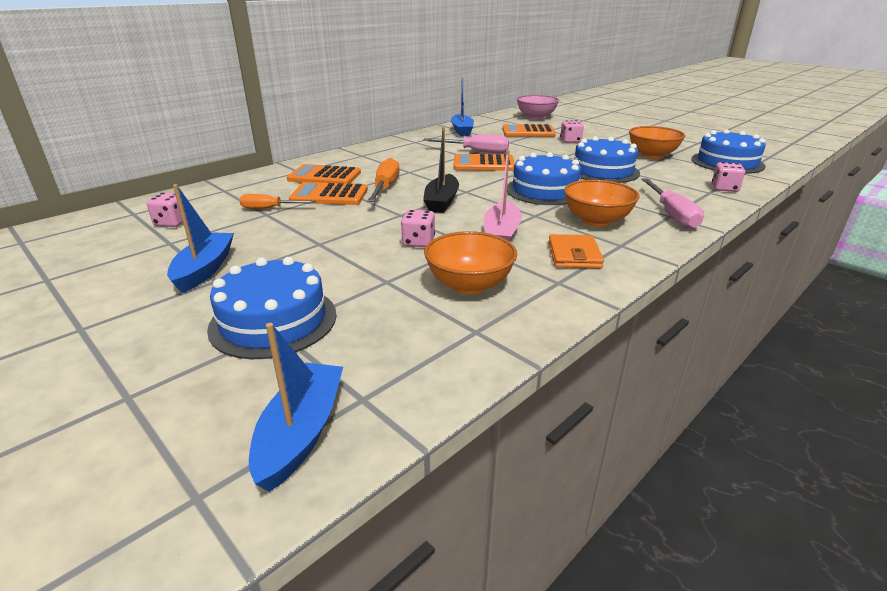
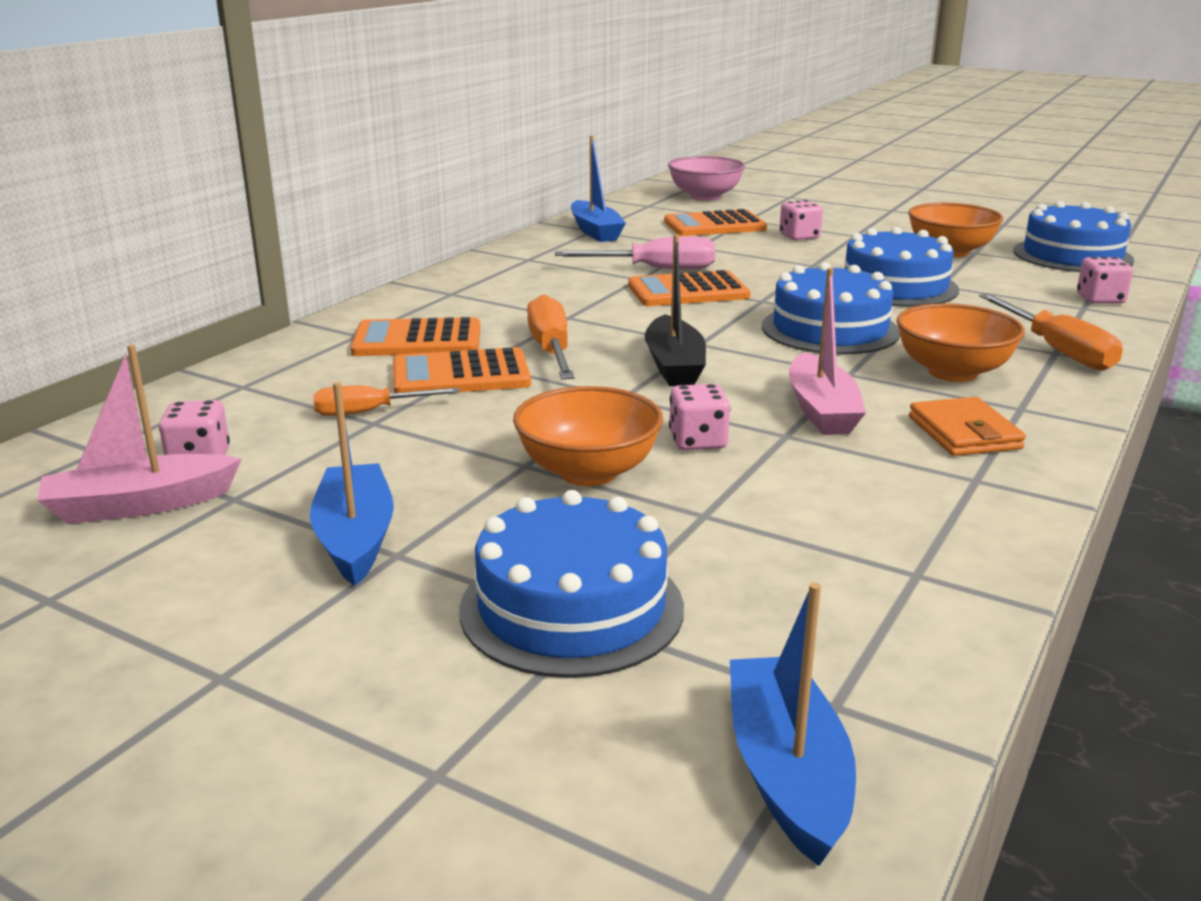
camera: 15 degrees left, 5 degrees down
orange bowl [424,231,517,294] -> orange bowl moved to [513,386,663,486]
pink screwdriver [642,178,704,229] -> orange screwdriver [979,293,1123,371]
none -> pink boat [37,344,242,524]

